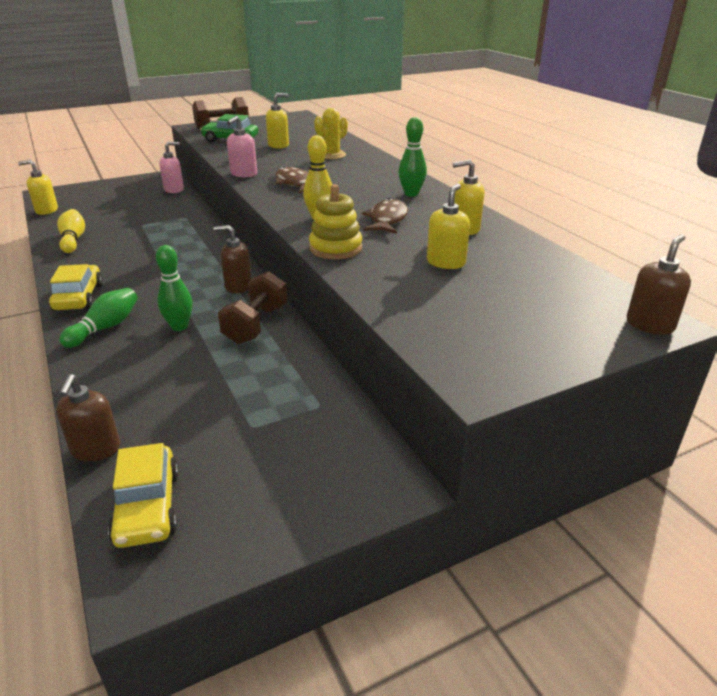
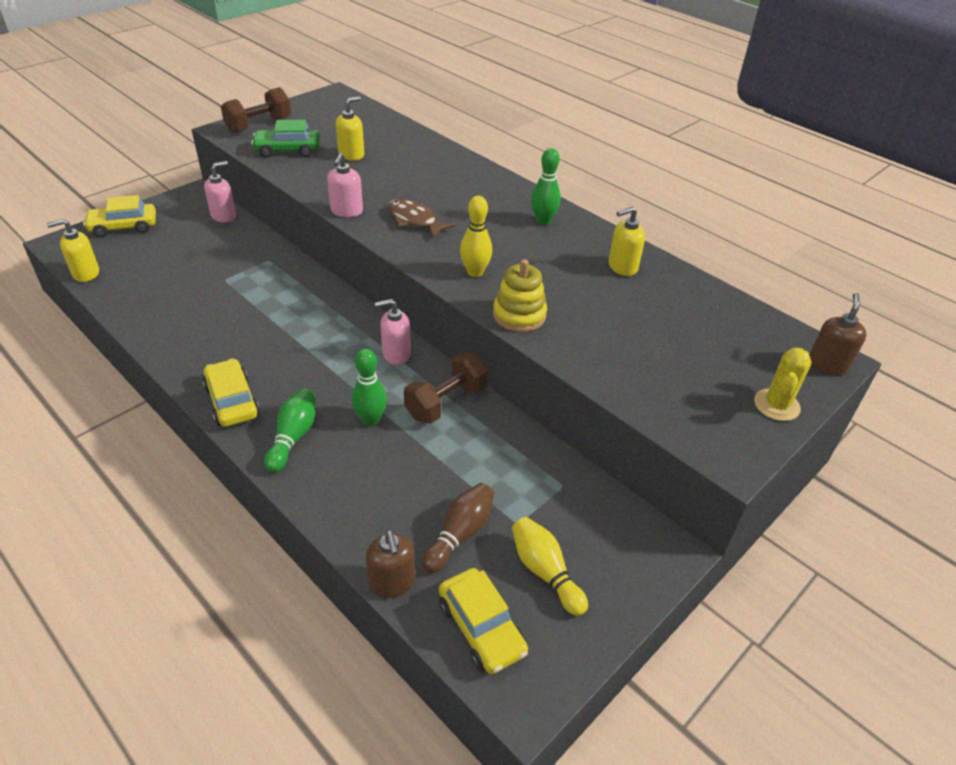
camera: 20 degrees left, 10 degrees up
yellow bowling pin [57,209,85,253] -> yellow bowling pin moved to [512,517,588,616]
brown soap dispenser [213,225,252,293] -> pink soap dispenser [375,299,411,365]
brown dumbbell [218,271,287,344] -> brown dumbbell turned 45 degrees clockwise [404,352,489,424]
yellow cactus [314,108,348,159] -> yellow cactus moved to [754,347,812,421]
brown fish [362,198,408,234] -> none
yellow soap dispenser [427,183,470,269] -> none
none -> yellow car [83,195,156,237]
none -> brown bowling pin [422,483,494,573]

